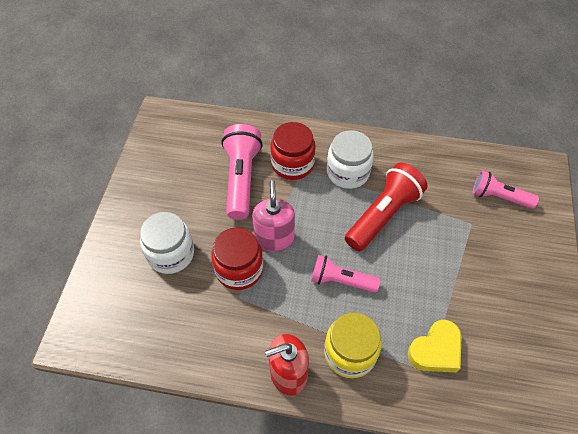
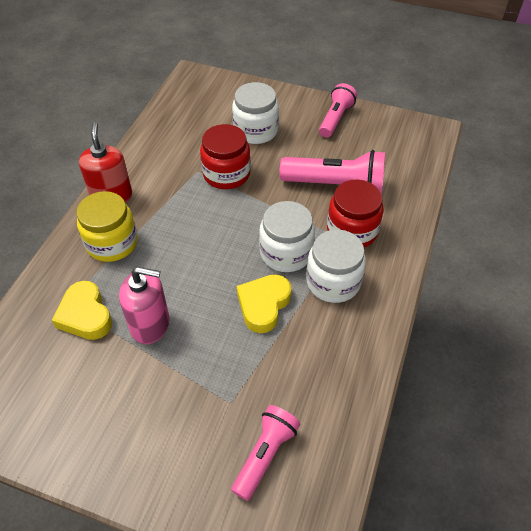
camera: 100 degrees right, 5 degrees down
pink soap dispenser [252,180,295,252] -> pink soap dispenser moved to [119,267,170,344]
pink flashlight [311,255,380,293] -> pink flashlight moved to [319,83,357,138]
red flashlight [345,163,428,251] -> yellow heart [237,274,292,333]
none -> white jar [259,201,315,272]

